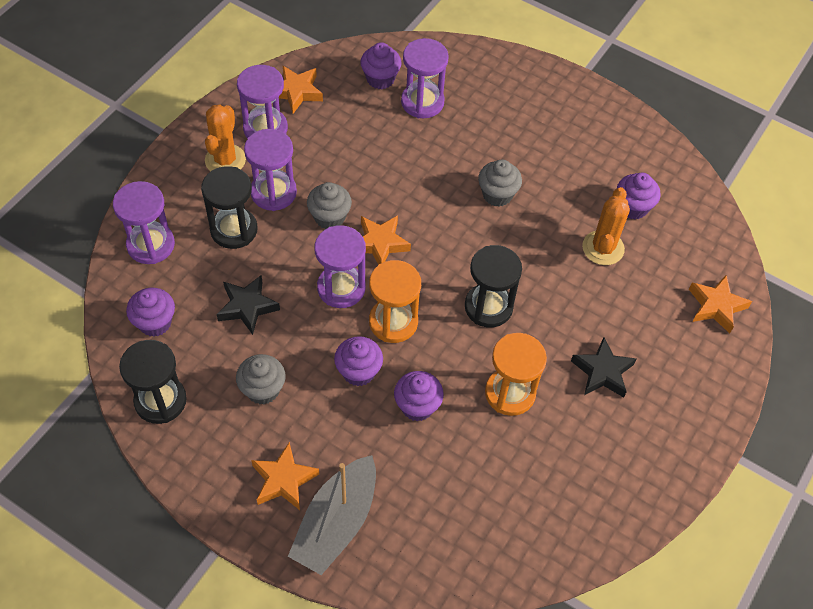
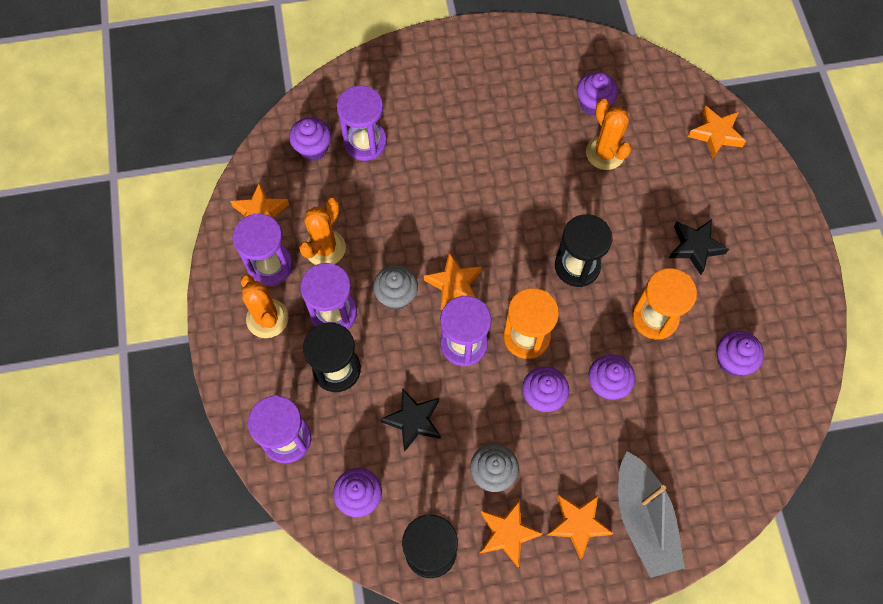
camera: 40 degrees left, 10 degrees up
grey cupcake [478,160,522,207] -> none
none -> orange cactus [299,198,346,265]
none -> orange star [480,500,543,567]
none -> purple cupcake [717,331,764,376]

